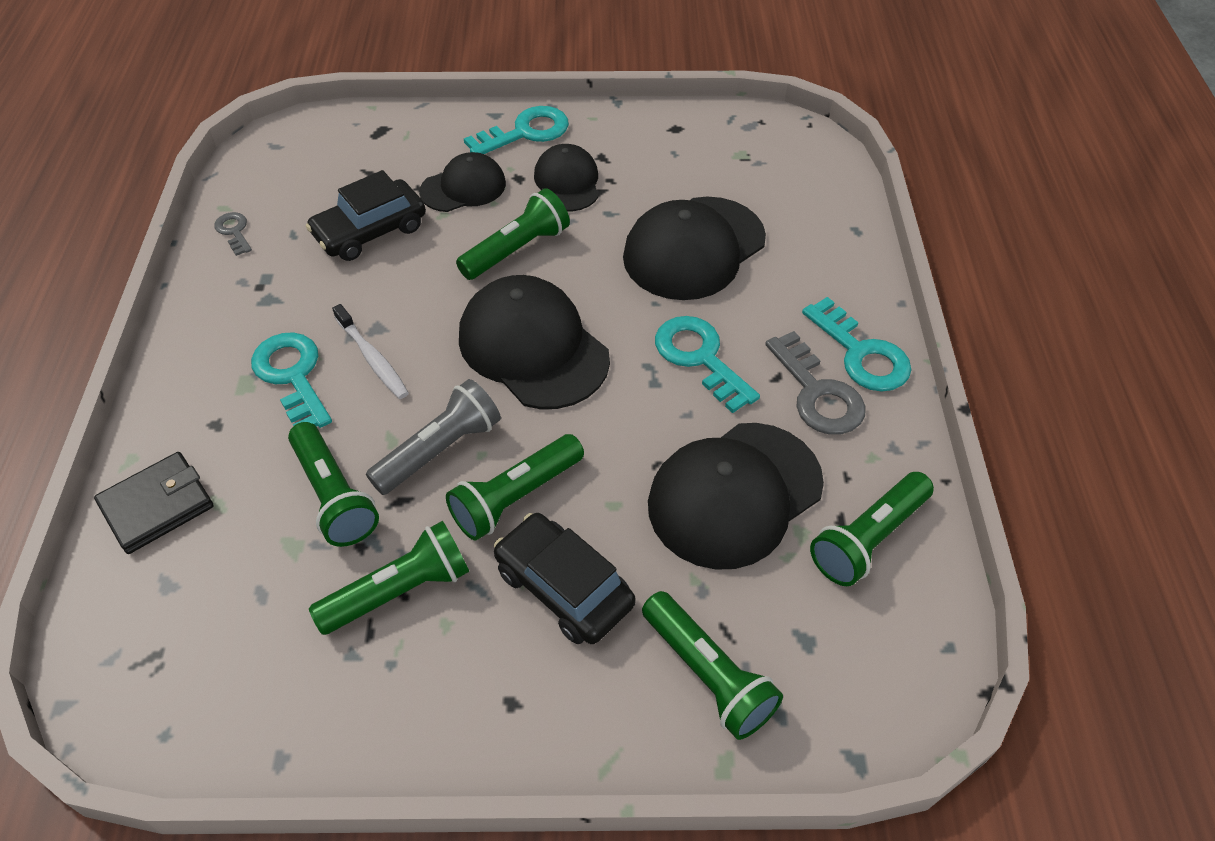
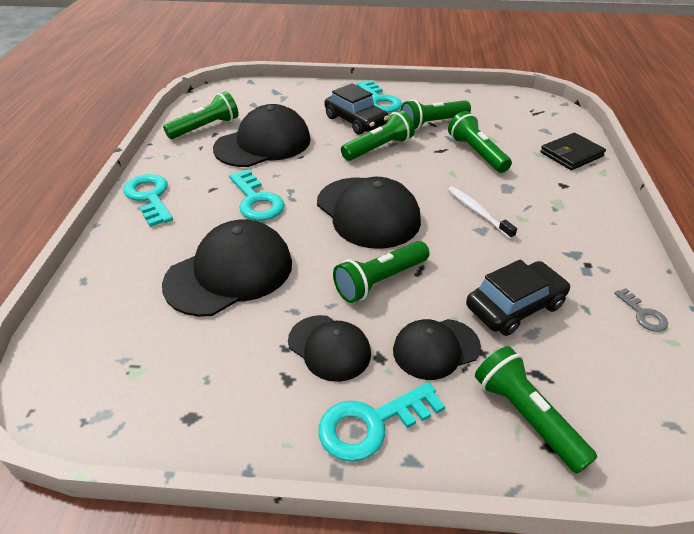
camera: 175 degrees left, 10 degrees down
turquoise key [251,332,332,428] -> turquoise key moved to [357,80,402,113]
grey flashlight [366,379,501,495] -> none
black cap [534,144,598,211] -> black cap turned 45 degrees counterclockwise [288,315,371,382]
green flashlight [642,591,783,740] -> green flashlight moved to [475,346,597,474]
grey key [765,331,865,435] -> none

